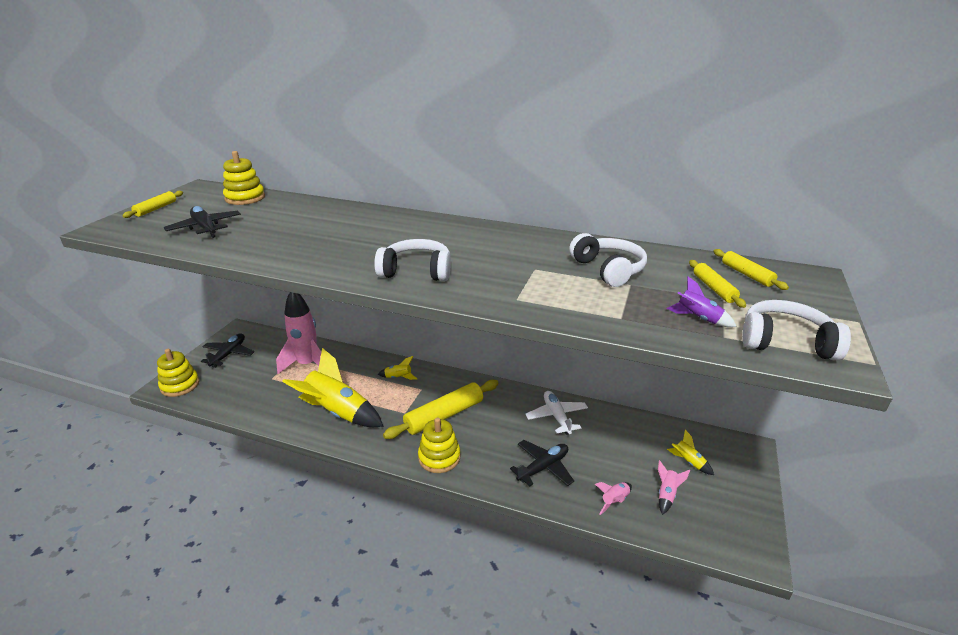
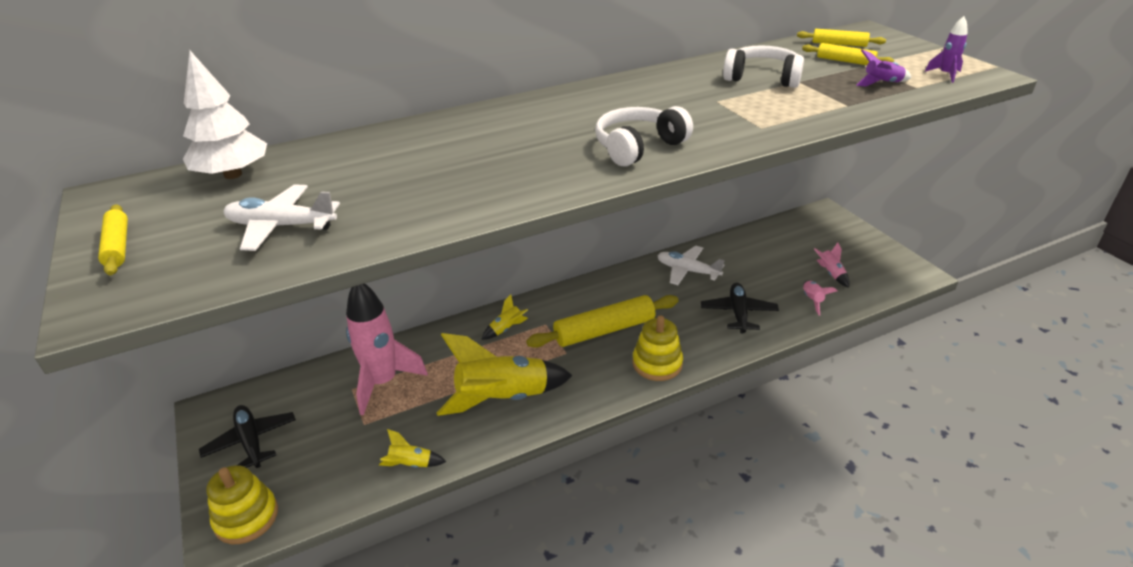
camera: 45 degrees left, 5 degrees up
black plane [164,206,241,238] -> white plane [223,184,340,251]
yellow stacking toy [223,151,265,205] -> white tree [183,50,267,179]
yellow rolling pin [383,380,499,439] -> yellow rolling pin turned 60 degrees clockwise [526,295,679,348]
yellow rocket [667,430,714,475] -> yellow rocket moved to [379,429,446,468]
white headphones [742,300,851,361] -> purple rocket [925,16,967,83]

